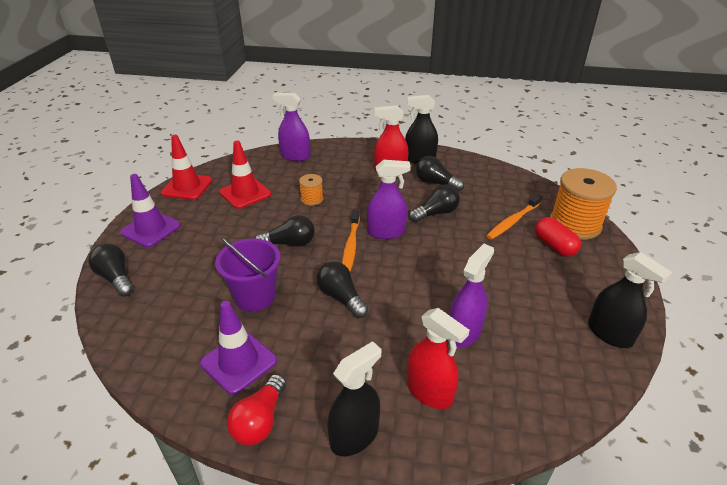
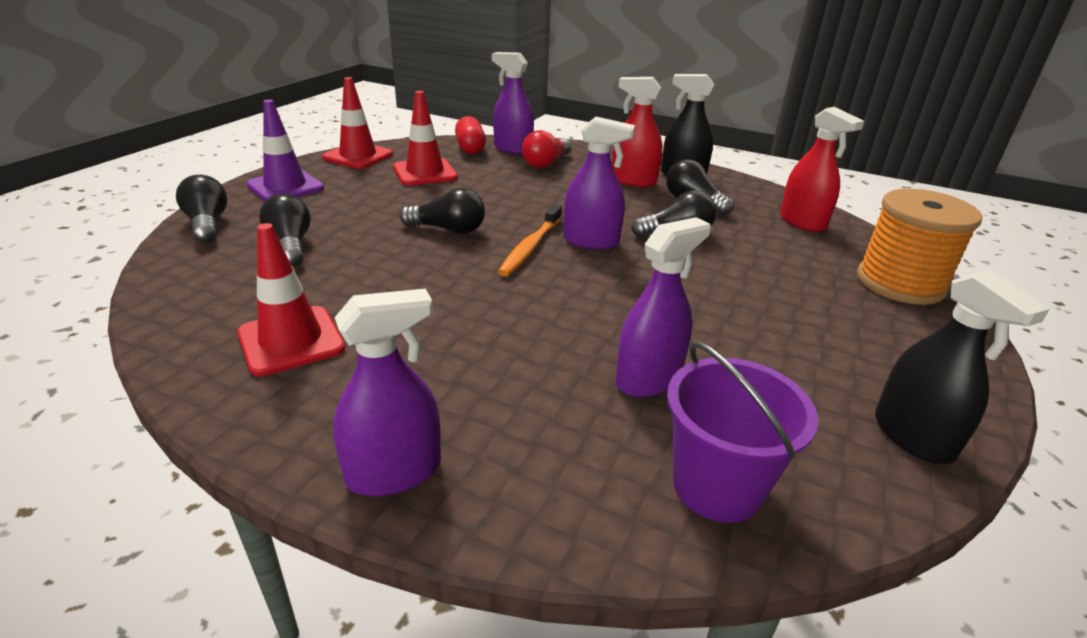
camera: 15 degrees right, 5 degrees down
purple traffic cone [200,301,277,395] -> red traffic cone [237,223,345,377]
purple bucket [215,237,280,312] -> purple bucket moved to [667,341,818,523]
red light bulb [227,374,286,445] -> red light bulb moved to [522,130,572,168]
orange spool [299,174,323,206] -> none
black light bulb [317,261,368,318] -> black light bulb moved to [259,194,311,267]
black spray bottle [327,341,381,456] -> purple spray bottle [333,289,441,496]
red spray bottle [407,308,470,409] -> red spray bottle moved to [780,107,864,232]
orange toothbrush [486,194,542,240] -> none
red capsule [535,217,581,257] -> red capsule moved to [455,116,486,154]

